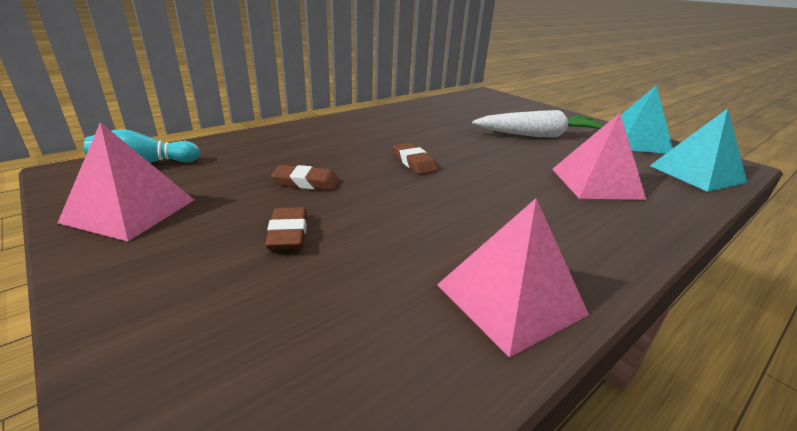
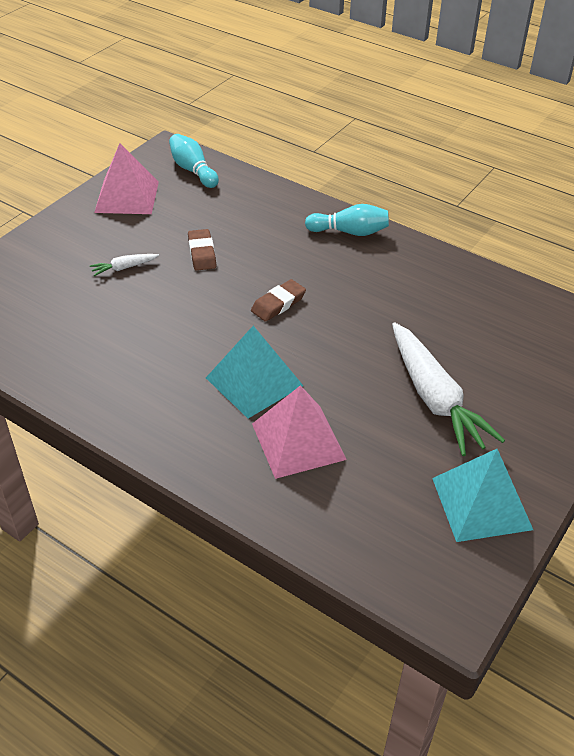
camera: 75 degrees right, 15 degrees up
brown eraser [265,207,307,250] -> white carrot [90,254,159,276]
pink pyramid [437,198,589,358] -> none
turquoise pyramid [650,108,748,192] -> turquoise pyramid moved to [206,326,303,418]
none -> turquoise bowling pin [305,204,389,236]

